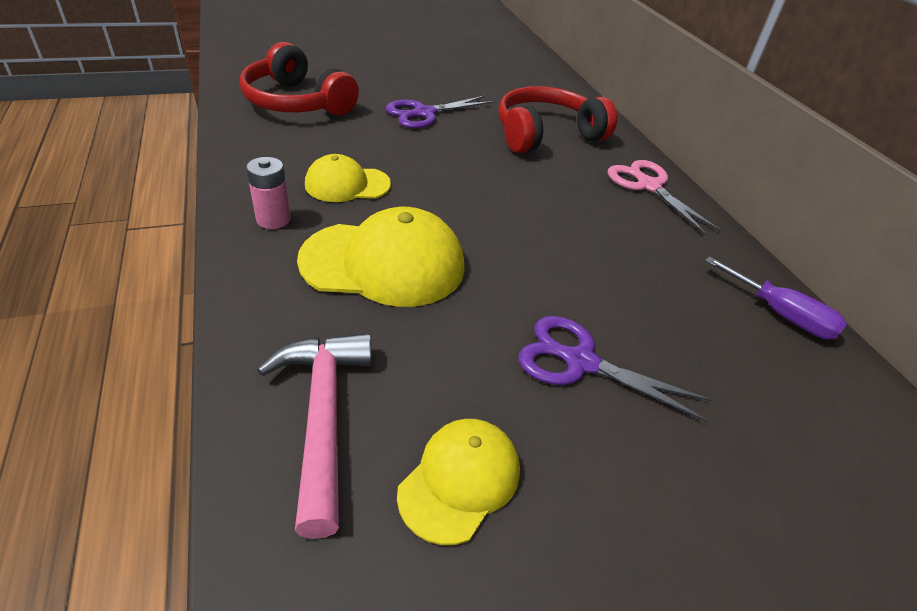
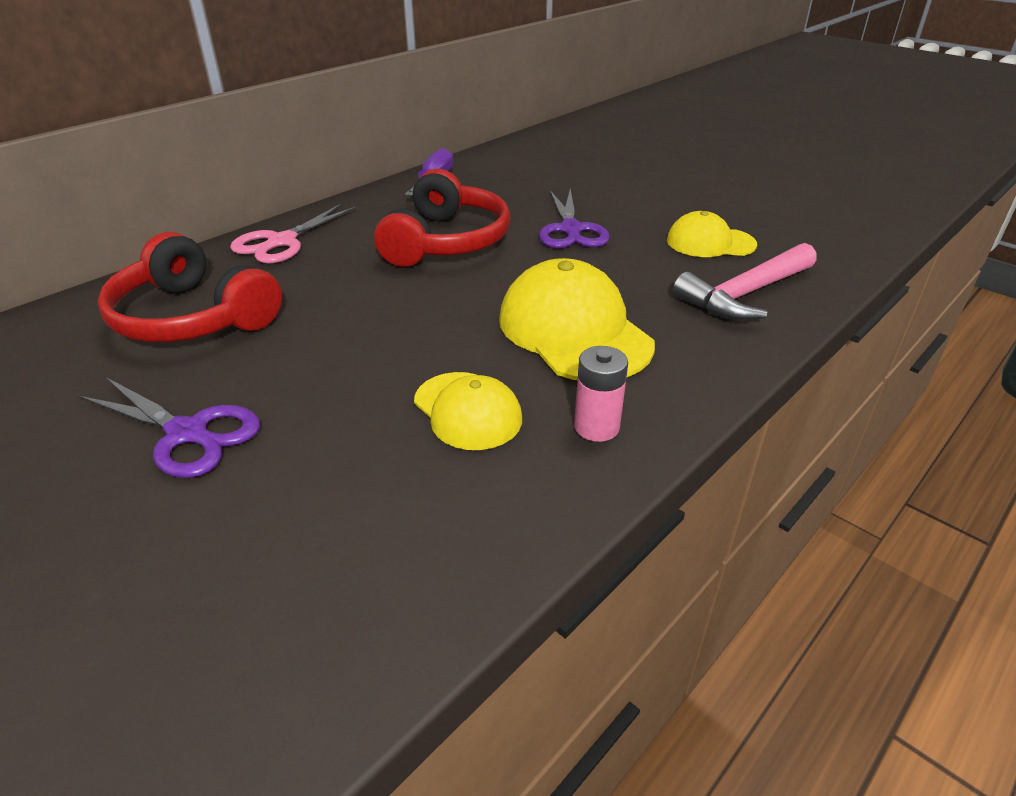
camera: 115 degrees left, 5 degrees down
red headphones [239,42,359,115] -> red headphones moved to [374,169,511,267]

